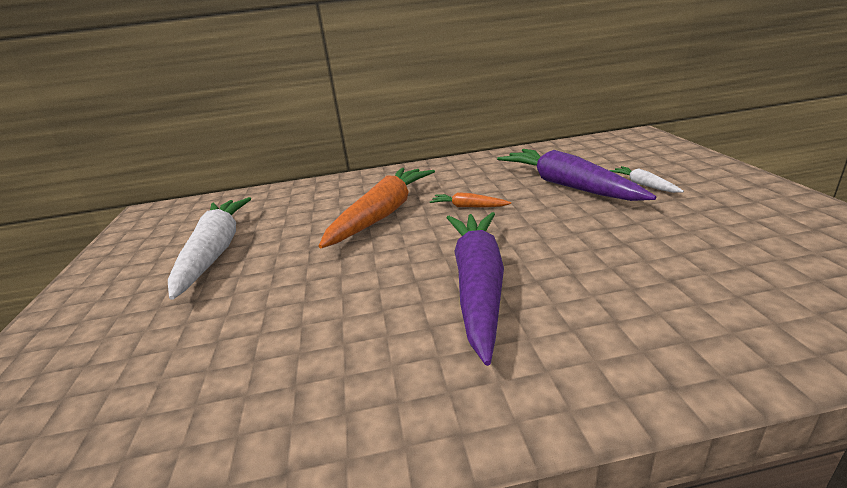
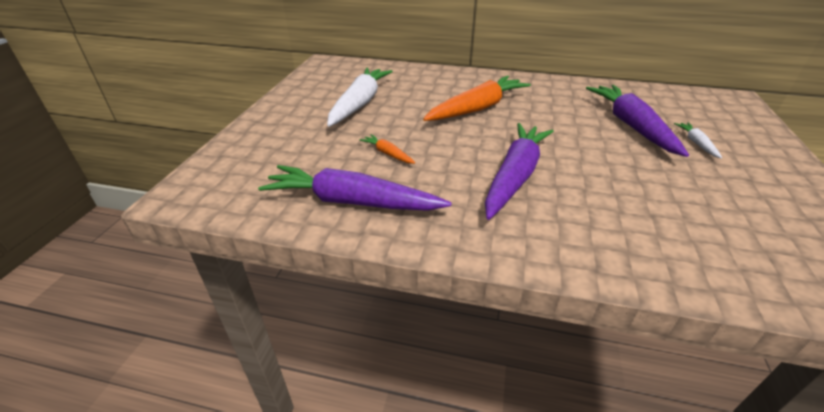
camera: 20 degrees right, 10 degrees up
orange carrot [430,192,511,207] -> orange carrot moved to [360,134,415,164]
none -> purple carrot [258,165,452,211]

